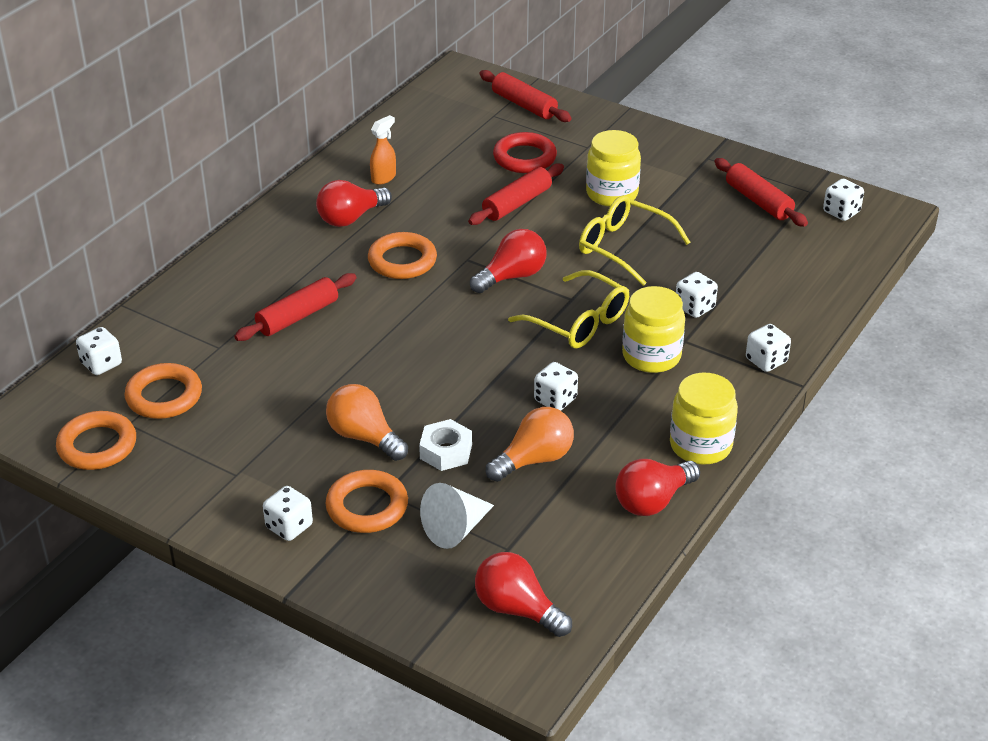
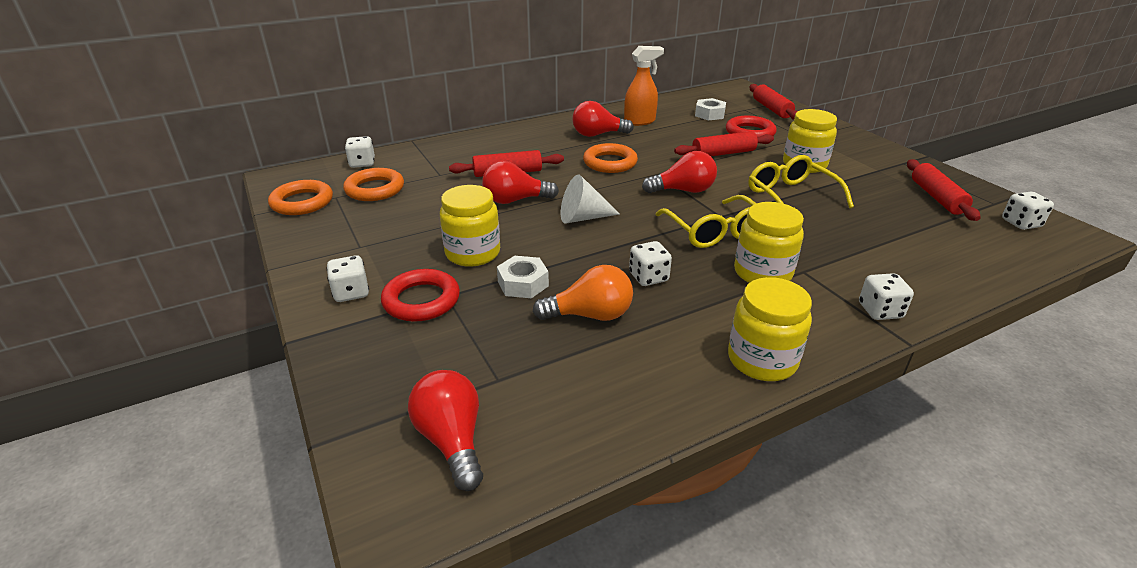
camera: 30 degrees right, 5 degrees down
orange ring [325,470,408,533] -> red ring [381,269,460,322]
orange light bulb [326,384,408,461] -> yellow jar [440,185,500,267]
orange spray bottle [370,115,396,185] -> orange spray bottle [624,46,664,126], size x1.51
white cone [420,483,494,549] -> white cone moved to [561,174,620,224]
red light bulb [615,459,700,516] -> red light bulb moved to [482,161,559,204]
white dice [676,272,718,318] -> none
none -> white nut [695,98,726,121]

